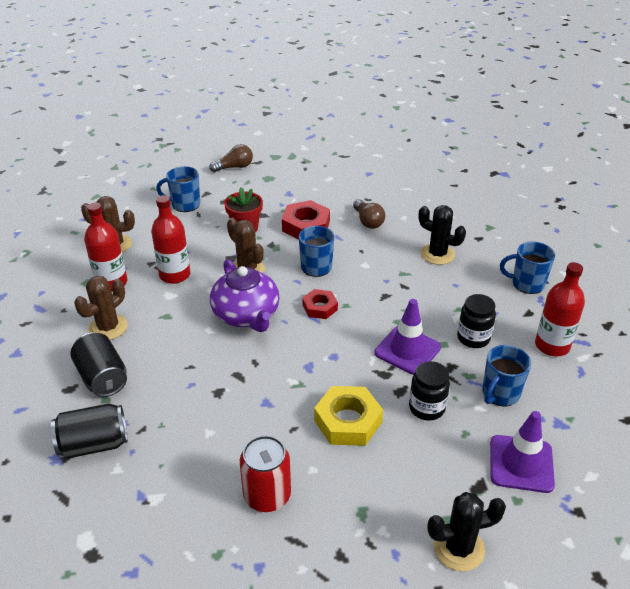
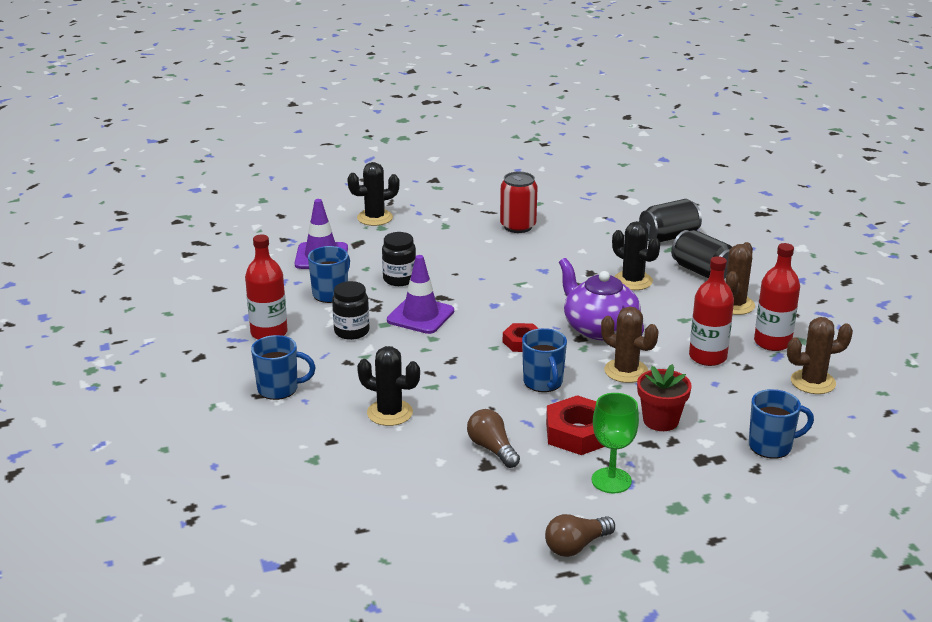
camera: 170 degrees right, 10 degrees down
brown light bulb [209,144,253,172] -> brown light bulb moved to [545,514,615,557]
yellow nut [314,386,383,446] -> none
none -> green goblet [592,393,639,493]
none -> black cactus [612,221,660,290]

